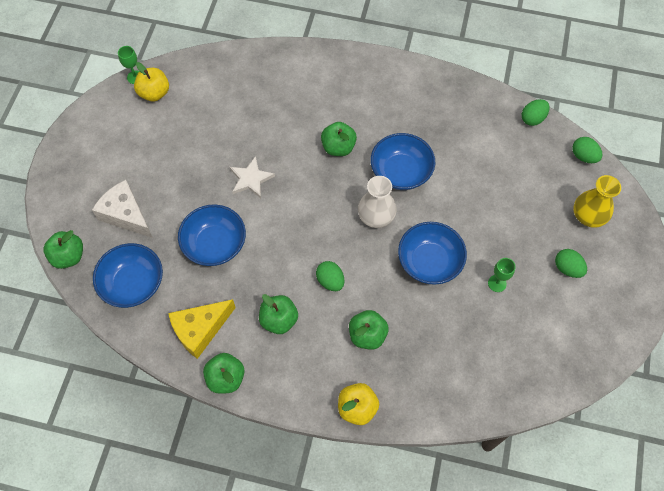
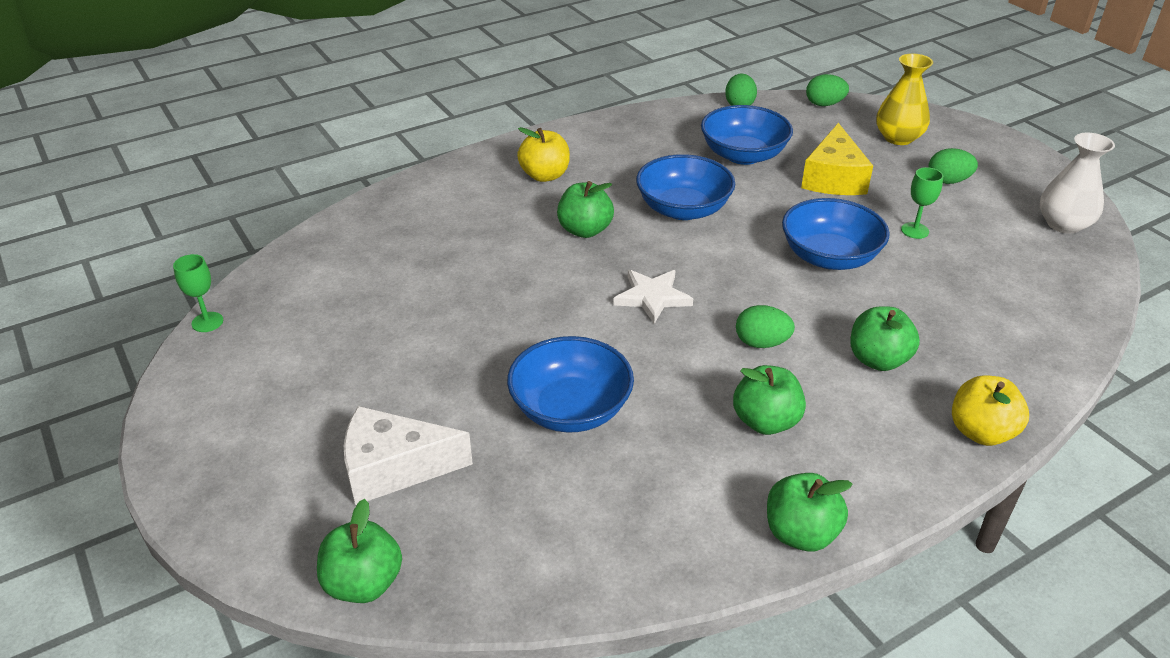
camera: 45 degrees left, 25 degrees down
blue bowl [93,243,163,308] -> blue bowl moved to [701,105,793,165]
yellow apple [134,62,169,102] -> yellow apple moved to [517,127,570,182]
yellow cheese [168,299,236,359] -> yellow cheese moved to [801,123,873,195]
white star [230,156,275,198] -> white star moved to [613,270,693,324]
white vase [358,176,397,228] -> white vase moved to [1040,133,1115,234]

